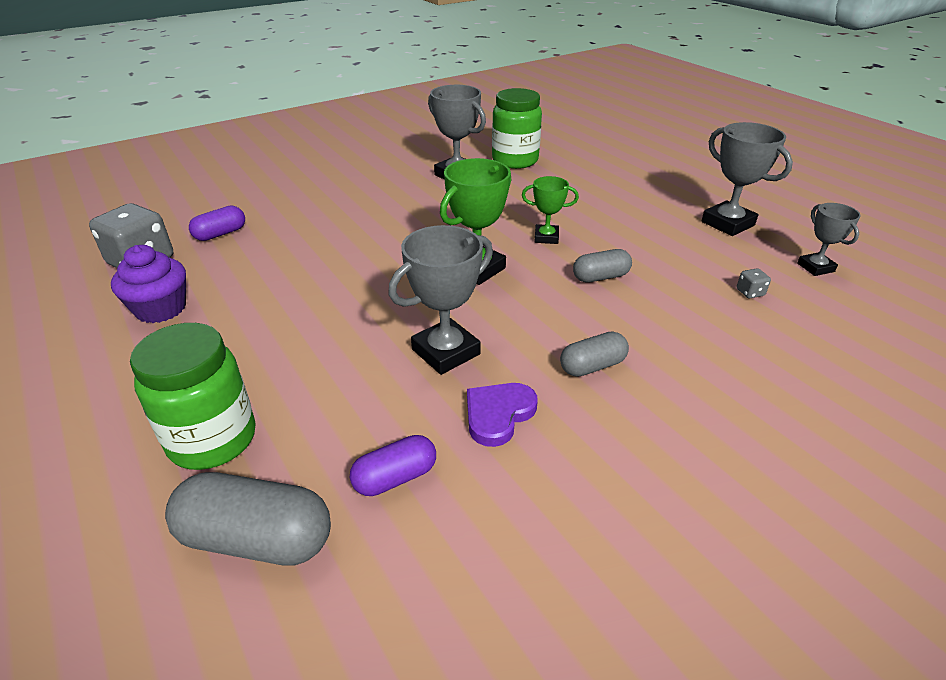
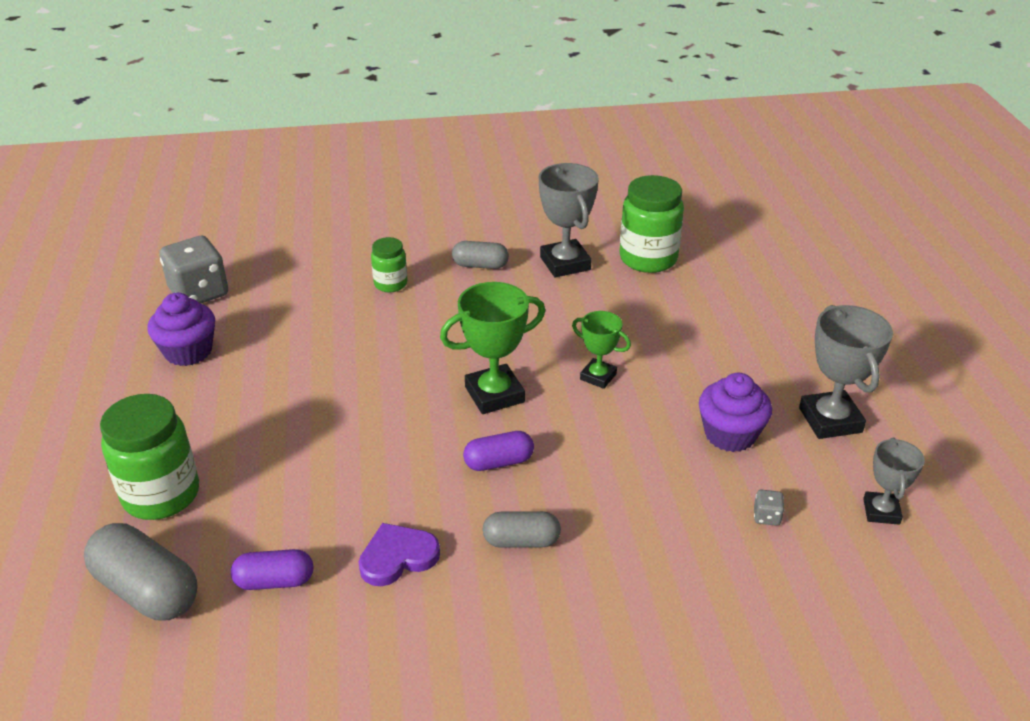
camera: 25 degrees right, 0 degrees up
purple capsule [189,205,245,241] -> purple capsule moved to [463,431,534,471]
grey trophy [388,225,493,375] -> none
grey capsule [573,249,632,282] -> grey capsule moved to [452,241,509,269]
none -> green jar [371,237,407,292]
none -> purple cupcake [699,373,772,452]

